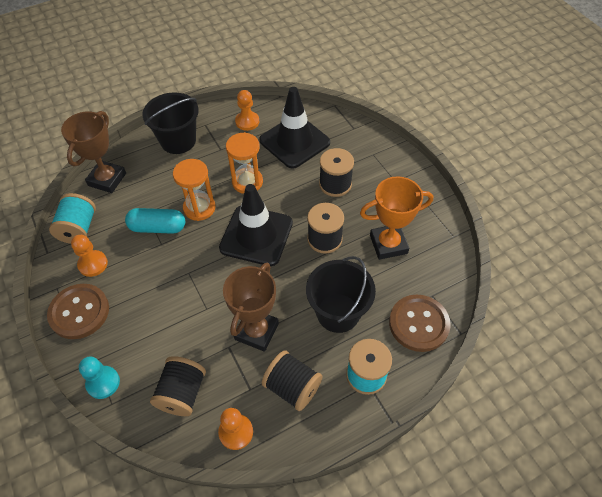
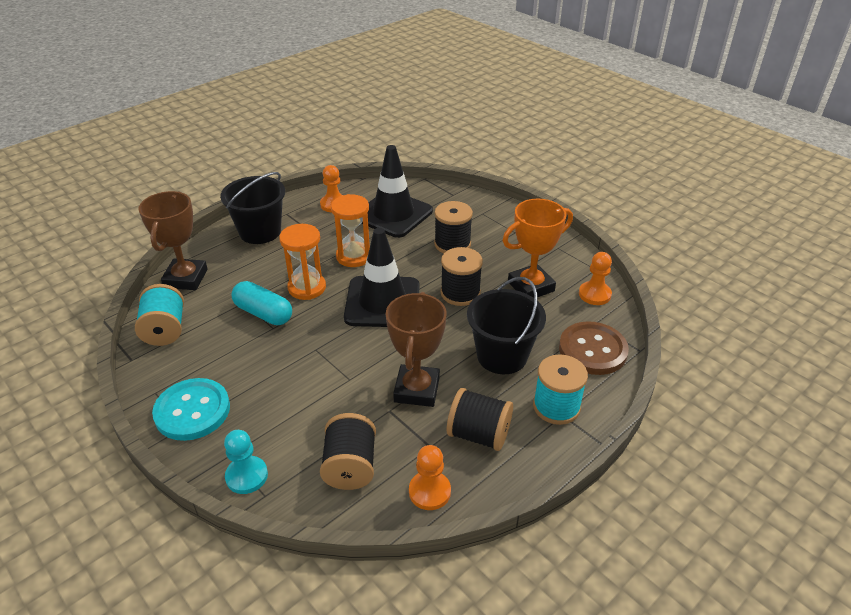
camera: 15 degrees left, 15 degrees down
brown button [47,284,109,339] -> turquoise button [152,378,230,441]
orange pawn [71,235,108,277] -> orange pawn moved to [579,252,612,305]
turquoise capsule [125,208,185,234] -> turquoise capsule turned 45 degrees clockwise [232,281,292,325]

